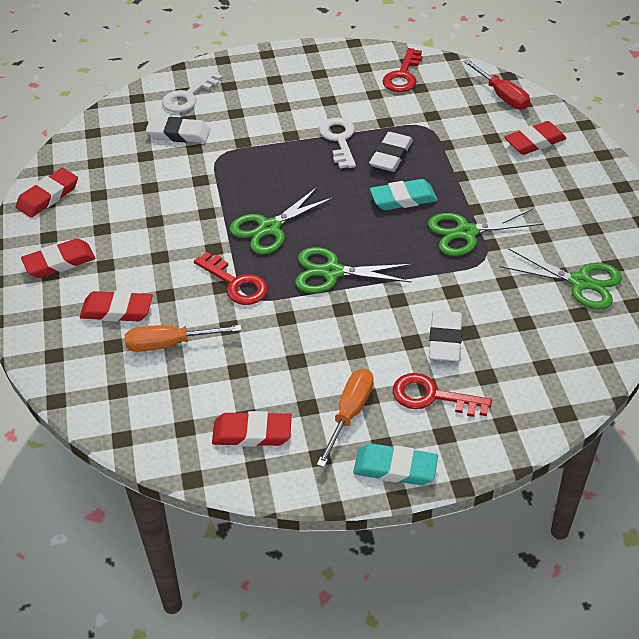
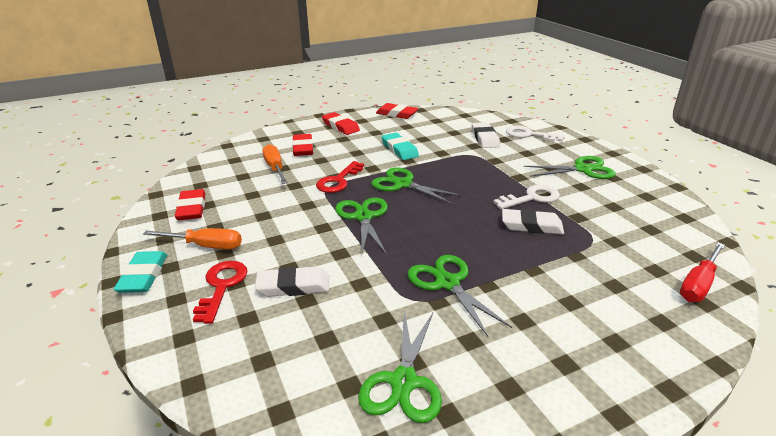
camera: 75 degrees right, 15 degrees down
turquoise eraser [370,179,438,210] -> turquoise eraser moved to [381,133,419,160]
red key [382,48,423,92] -> none
red eraser [504,121,567,155] -> none
none -> green scissors [524,156,616,179]

